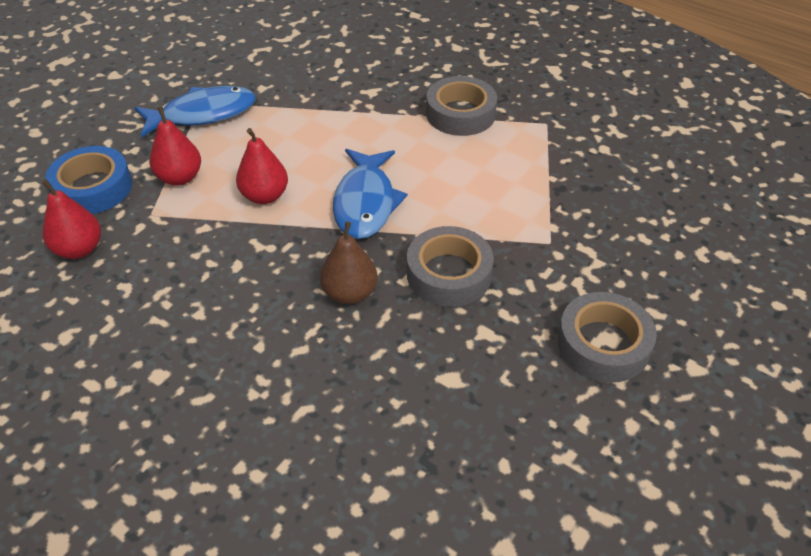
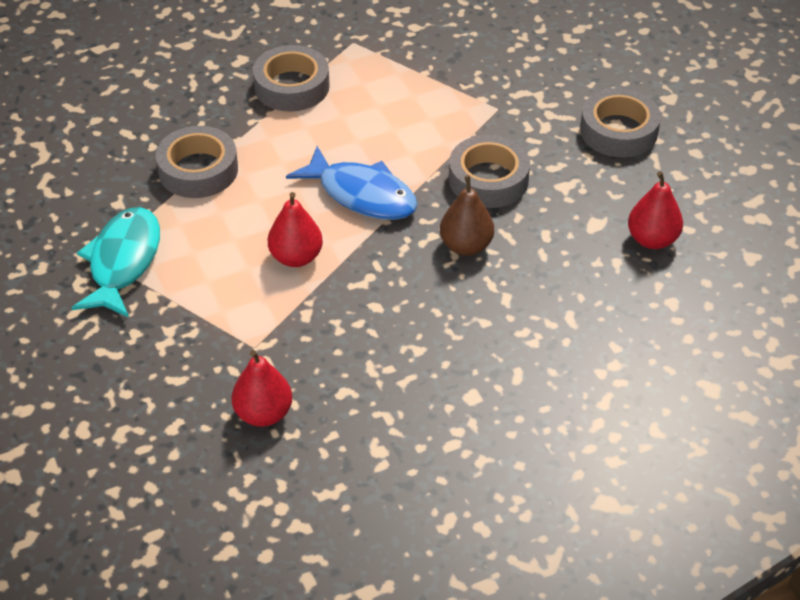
camera: 60 degrees left, 0 degrees up
blue tape [45,146,132,214] -> none
blue fish [134,86,256,137] -> turquoise fish [72,207,160,318]
red pear [150,107,201,186] -> red pear moved to [628,171,683,249]
none -> grey tape [156,126,238,198]

